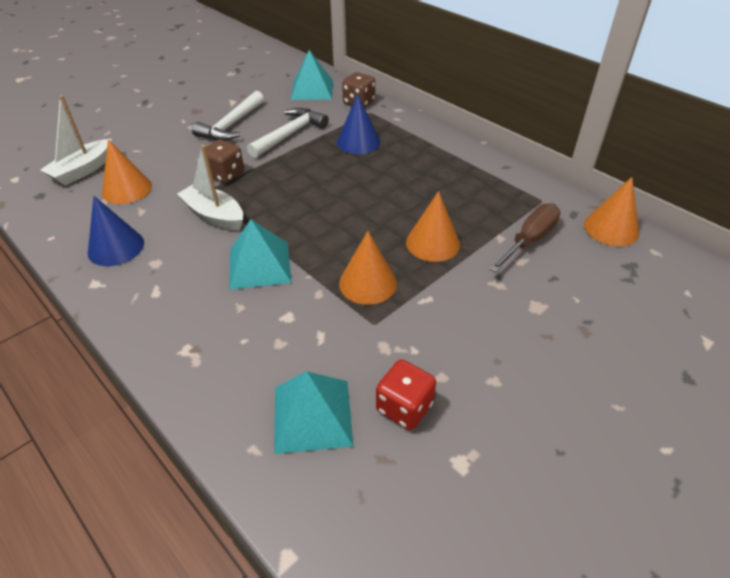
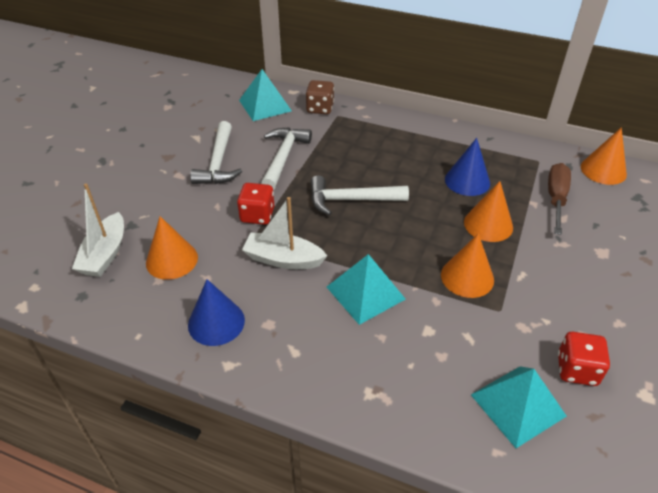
camera: 25 degrees left, 0 degrees up
brown dice [206,139,244,183] -> red dice [237,183,274,225]
blue cone [337,94,380,154] -> blue cone moved to [445,138,490,196]
none -> white hammer [311,175,409,216]

